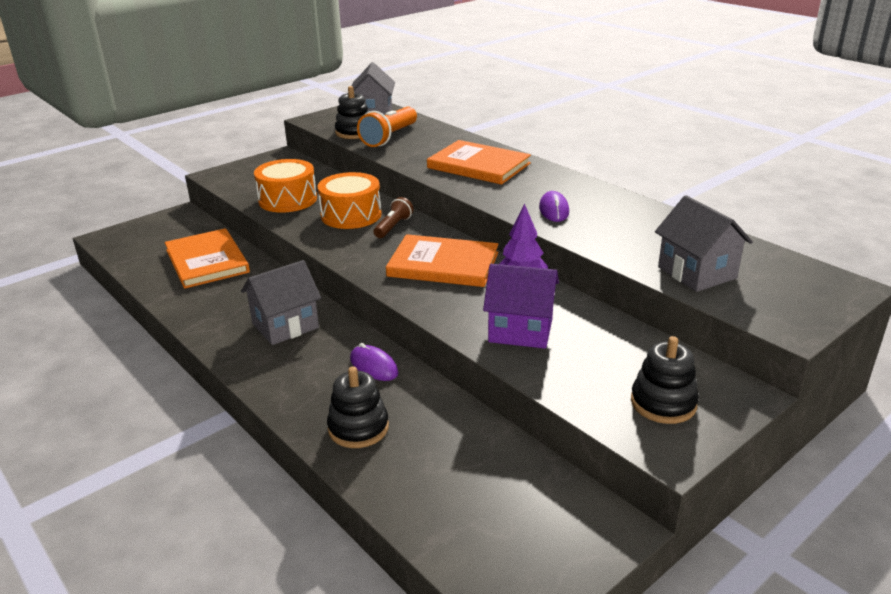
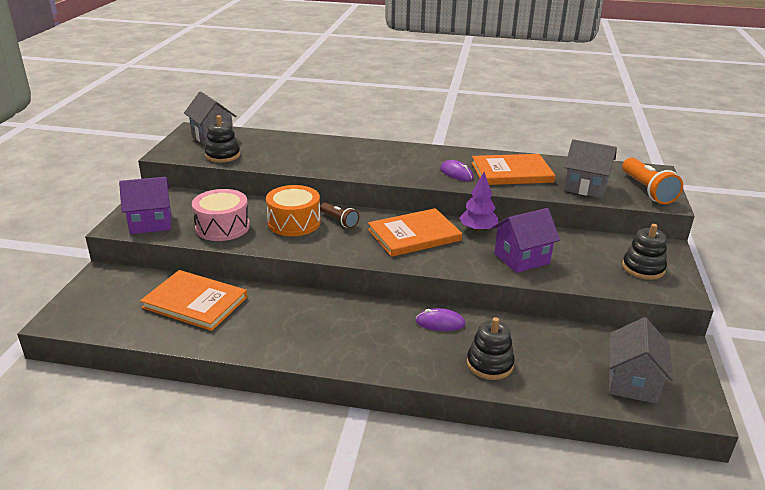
camera: 40 degrees left, 0 degrees up
grey house [241,260,321,345] -> grey house moved to [609,317,673,404]
orange drum [254,159,317,213] -> pink drum [192,189,250,241]
orange flashlight [357,107,417,147] -> orange flashlight moved to [622,158,683,204]
brown flashlight [374,197,413,238] -> brown flashlight turned 150 degrees clockwise [320,203,359,228]
orange book [427,140,531,185] -> orange book moved to [472,154,555,185]
none -> purple house [119,177,171,234]

